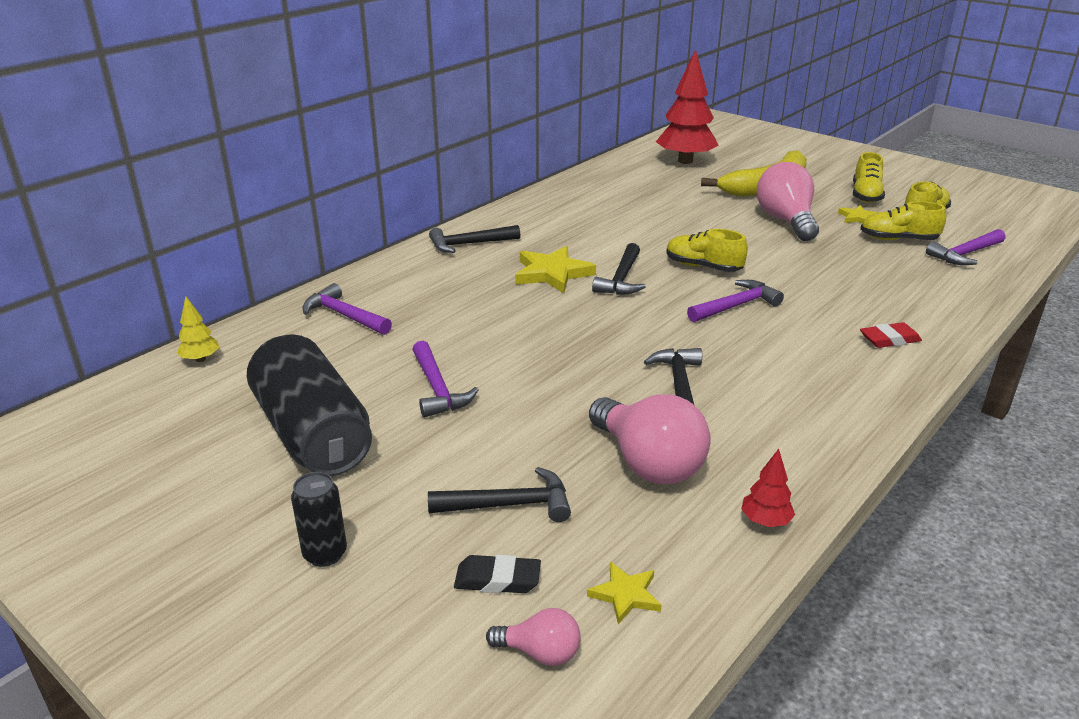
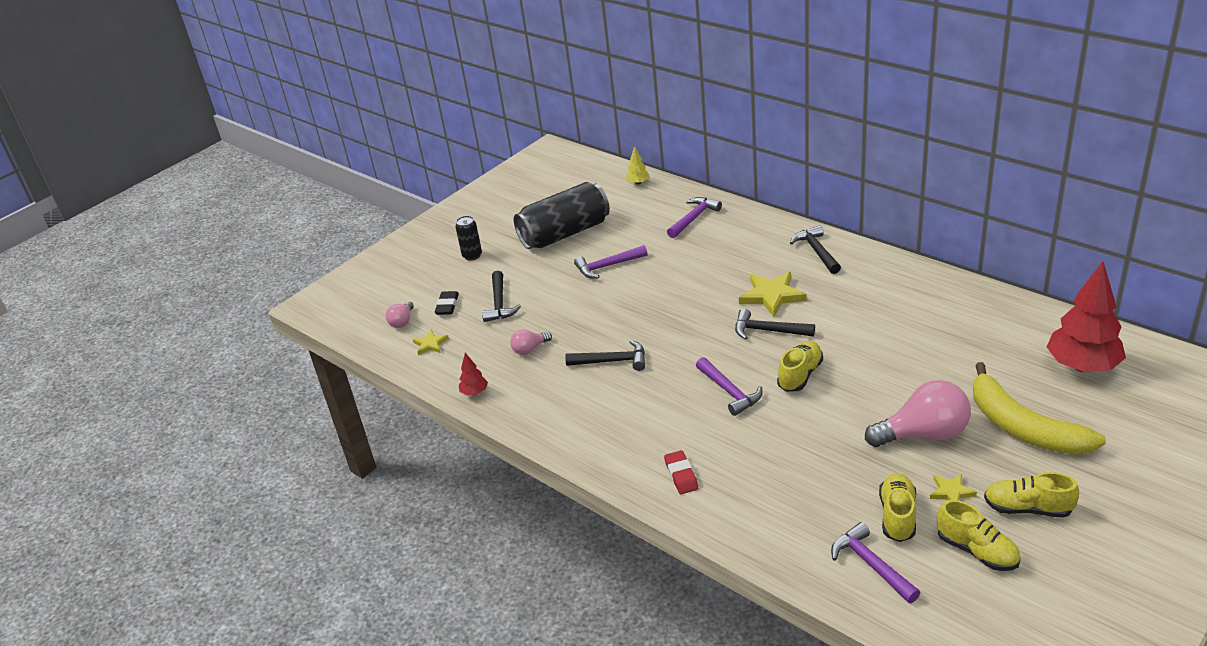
camera: 95 degrees right, 5 degrees up
pink light bulb [589,394,710,484] -> pink light bulb [510,329,552,355], size x0.49

